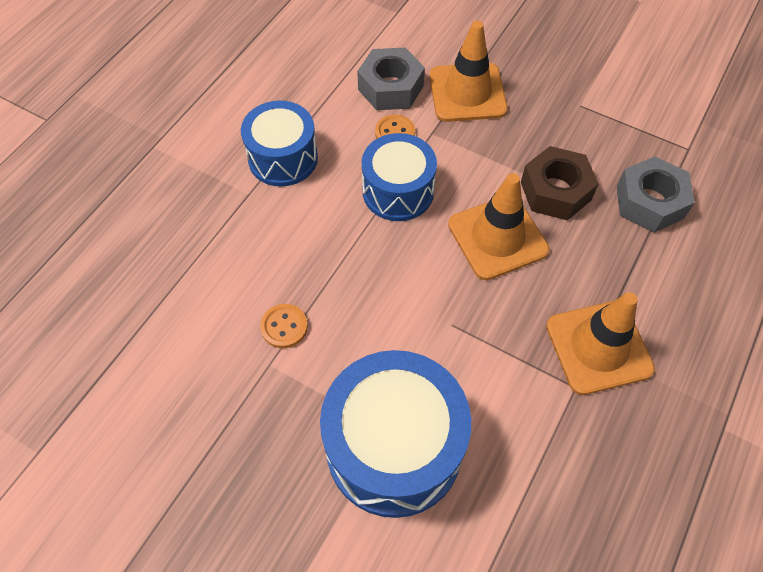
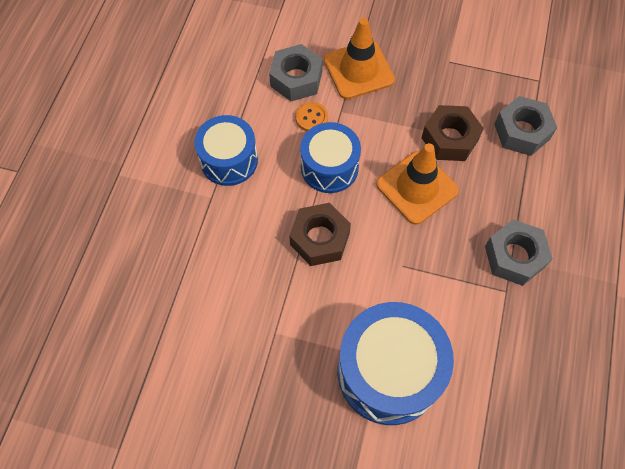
camera: 15 degrees left, 5 degrees up
orange button [260,304,308,348] -> none
orange traffic cone [546,292,655,395] -> grey nut [485,219,553,286]
none -> brown nut [289,203,351,266]

